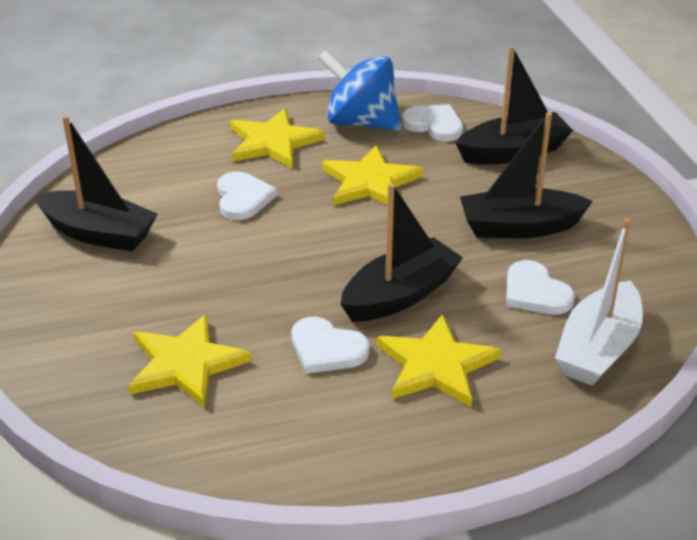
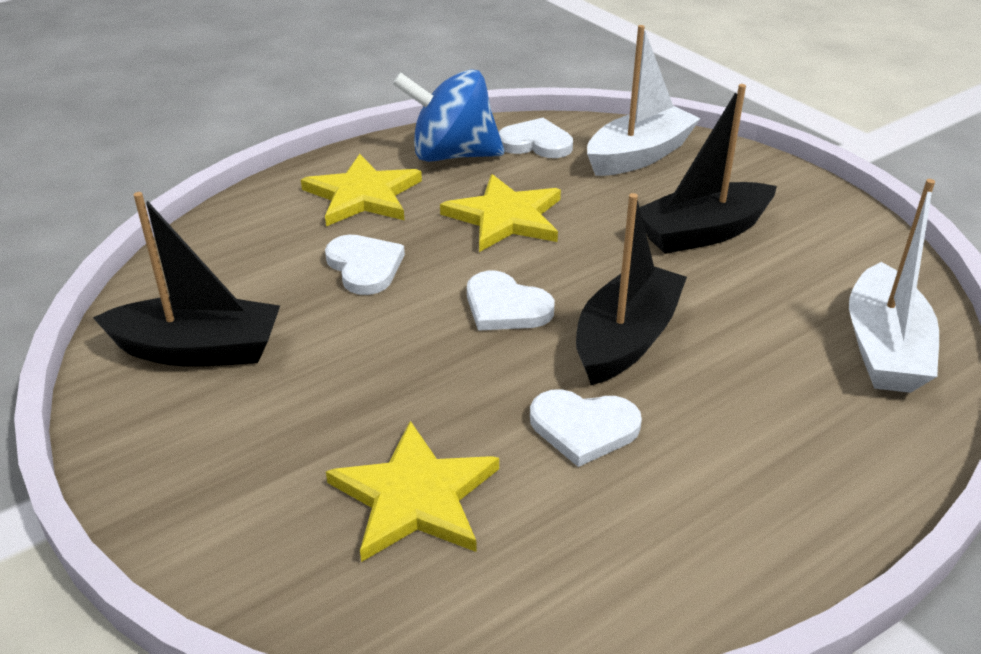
camera: 20 degrees left, 0 degrees up
yellow star [377,314,501,407] -> none
black boat [456,46,573,165] -> white boat [587,25,701,176]
white heart [506,260,575,314] -> white heart moved to [467,271,555,331]

